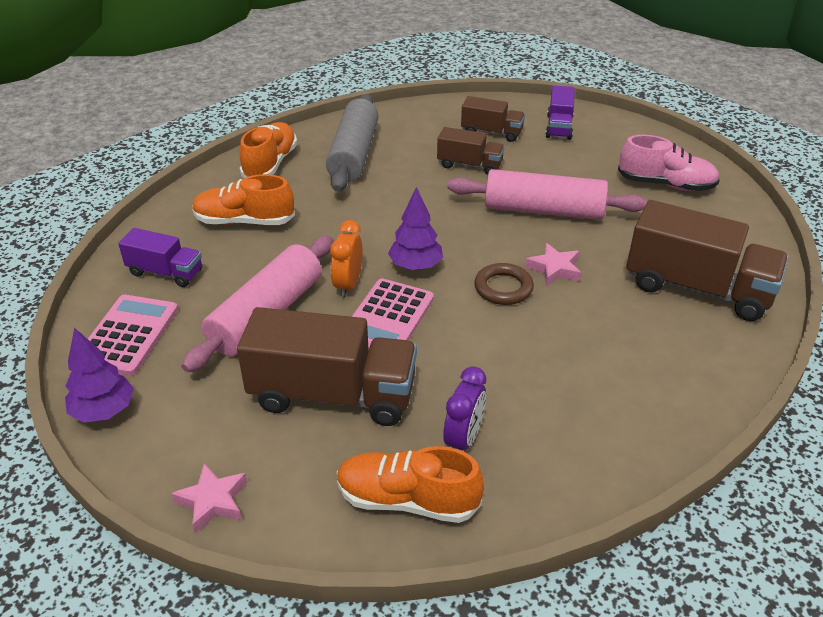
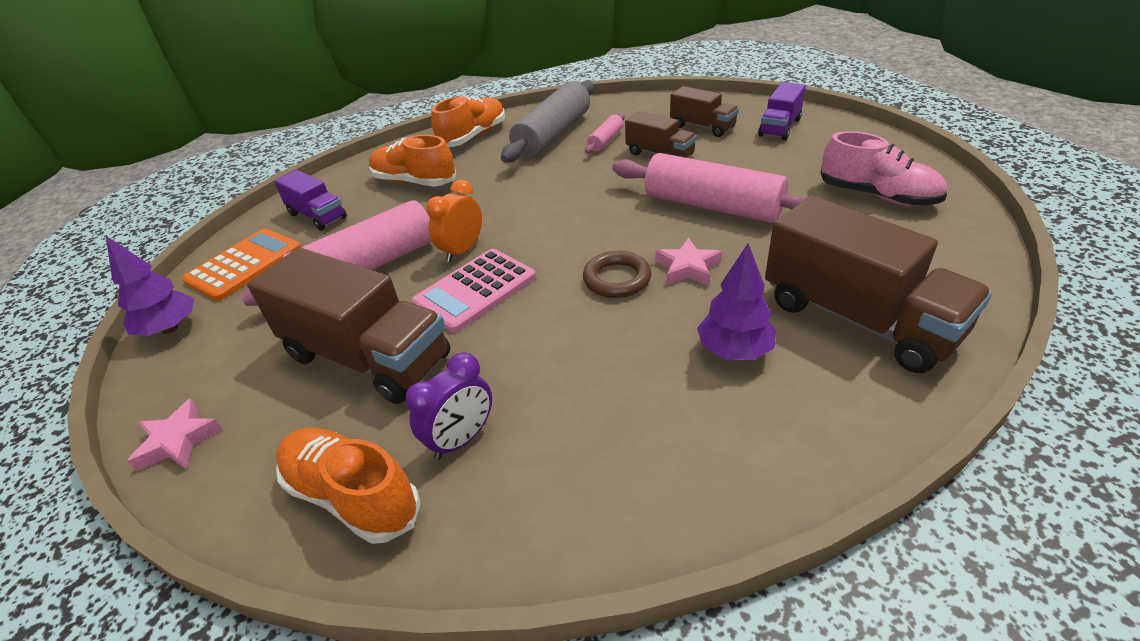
camera: 25 degrees right, 0 degrees up
pink calculator [88,294,178,376] -> orange calculator [182,228,301,301]
purple tree [388,187,443,270] -> purple tree moved to [697,243,776,360]
none -> pink rolling pin [585,113,625,153]

